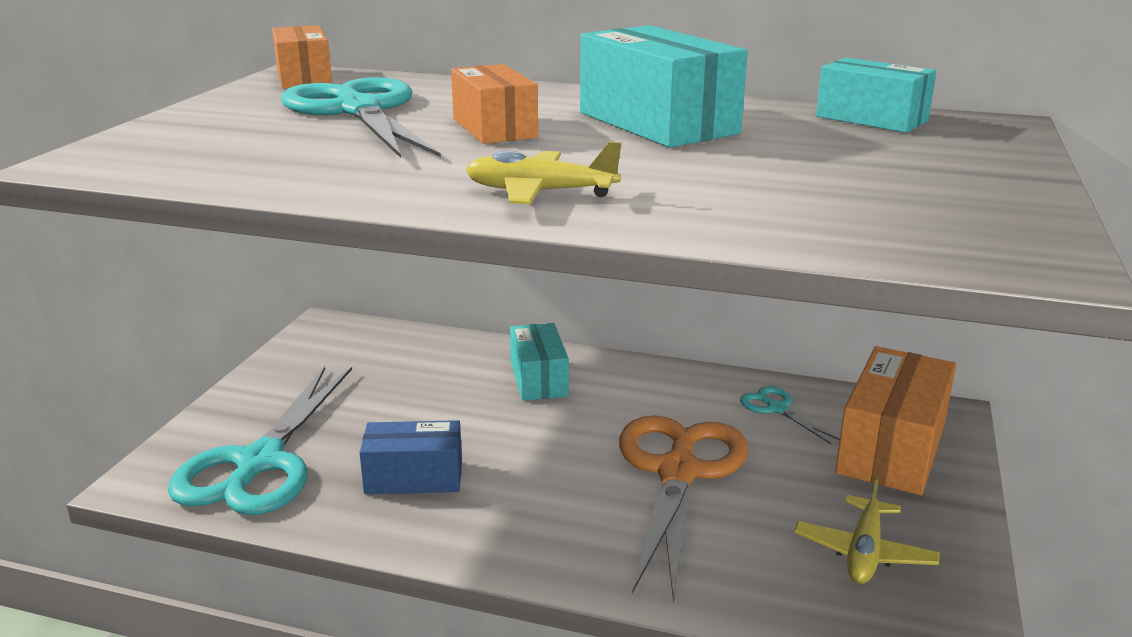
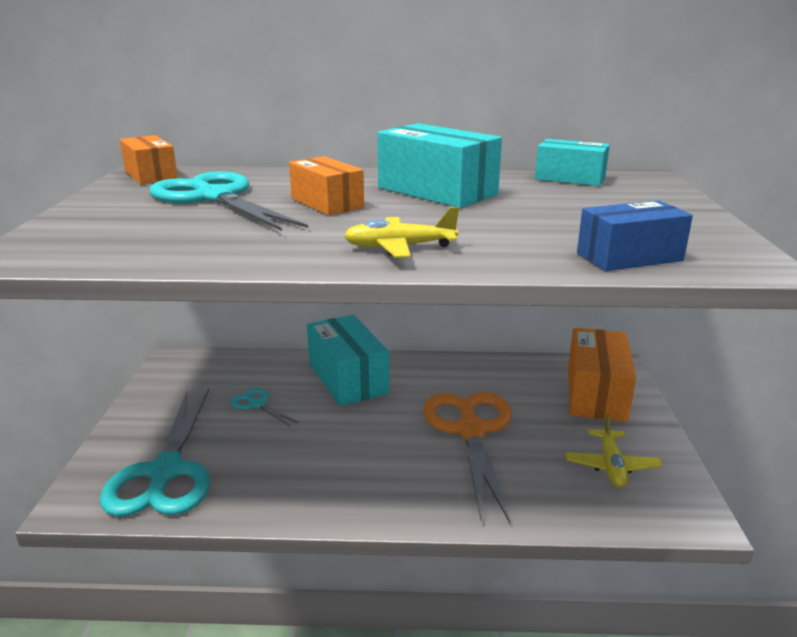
camera: 15 degrees left, 0 degrees up
blue box [359,420,462,494] -> blue box moved to [577,200,693,271]
turquoise box [510,323,569,401] -> turquoise box [307,315,389,406], size x1.57
turquoise scissors [740,386,840,444] -> turquoise scissors moved to [231,388,299,426]

